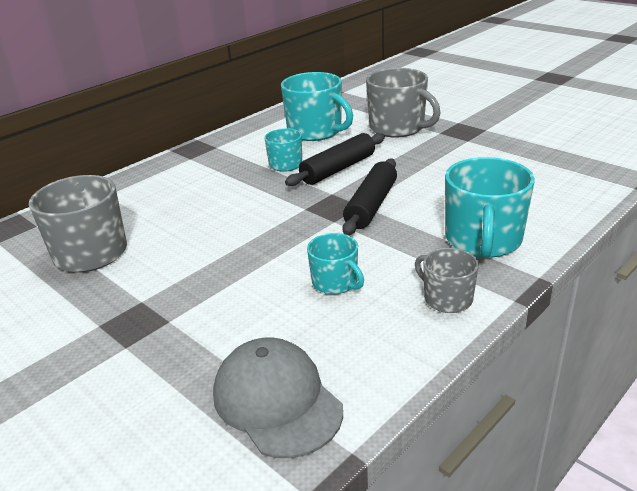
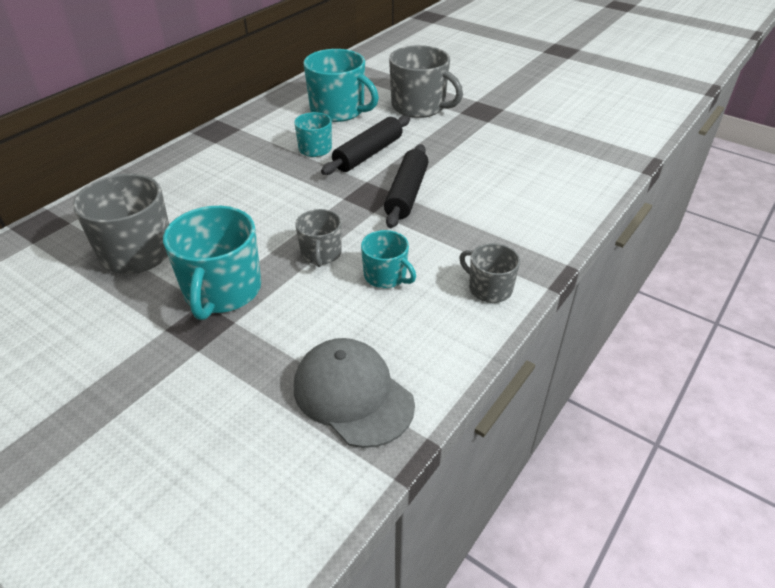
camera: 10 degrees left, 10 degrees up
turquoise mug [445,157,535,258] -> turquoise mug moved to [163,206,261,320]
none -> grey mug [295,209,342,267]

